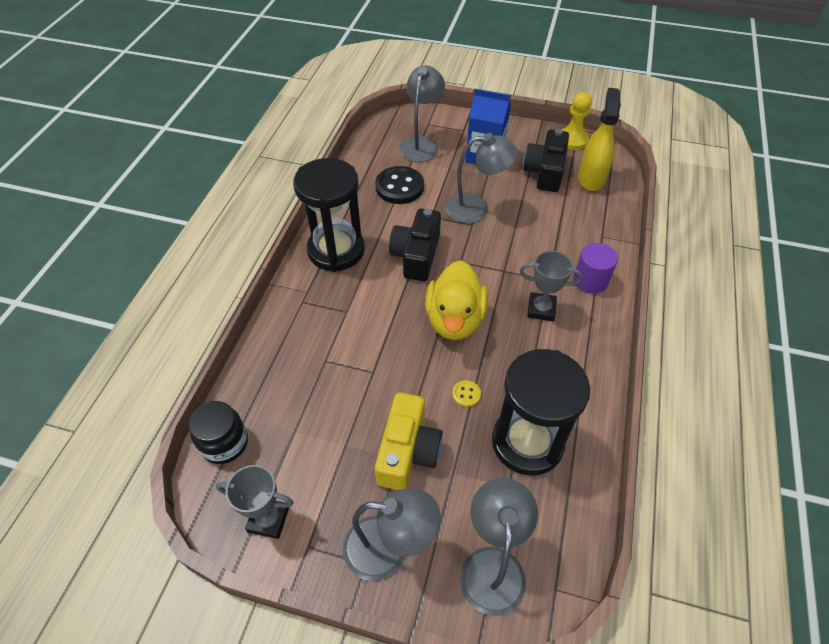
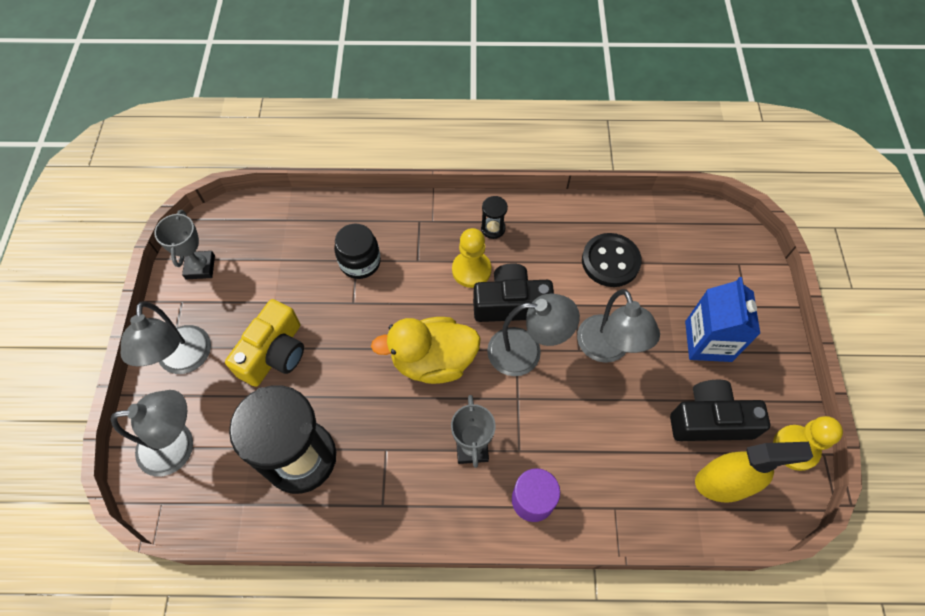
camera: 75 degrees right, 10 degrees up
black jar [189,401,248,464] -> black jar moved to [334,224,381,279]
black hourglass [293,158,365,272] -> black hourglass [481,196,508,239], size x0.40
yellow camera [375,392,443,490] -> yellow camera turned 60 degrees counterclockwise [225,299,304,387]
grey lamp [399,65,445,162] -> grey lamp moved to [487,293,580,376]
yellow button [452,380,481,407] -> none
none -> yellow pawn [452,228,491,288]

